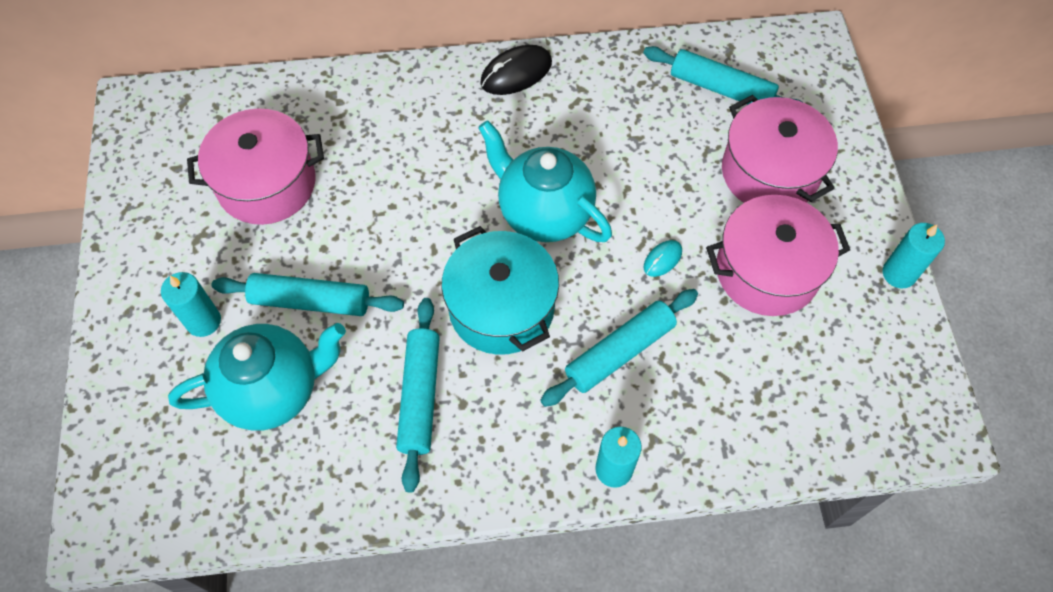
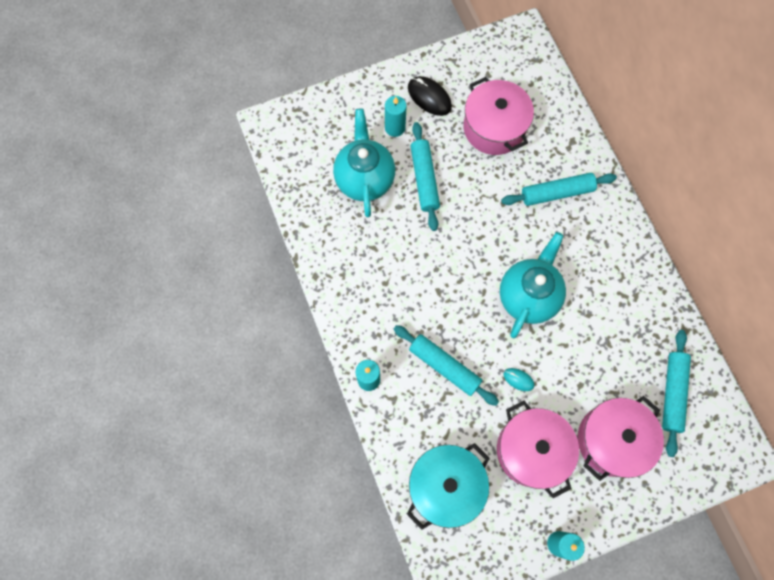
camera: 75 degrees right, 10 degrees up
turquoise teapot [168,323,346,431] -> turquoise teapot turned 150 degrees counterclockwise [333,108,395,217]
turquoise rolling pin [396,298,440,493] -> turquoise rolling pin moved to [501,173,617,206]
turquoise pot [442,226,559,355] -> turquoise pot moved to [407,443,490,530]
black mouse [480,45,552,95] -> black mouse moved to [408,76,452,116]

